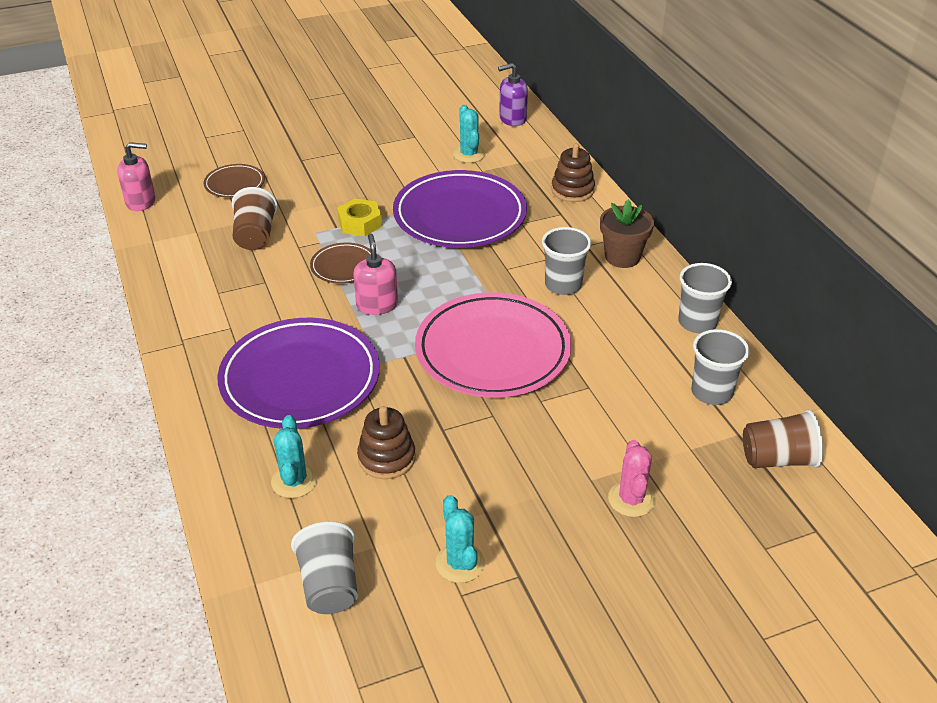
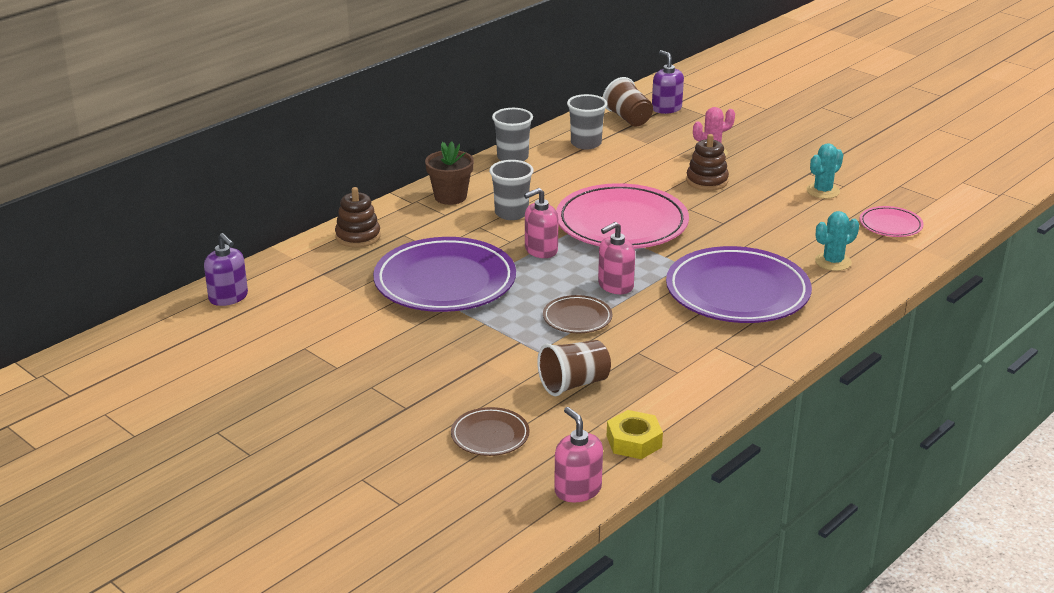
camera: 115 degrees left, 10 degrees down
grey cup [291,521,358,614] -> pink plate [860,206,924,237]
yellow nut [337,198,382,236] -> yellow nut moved to [607,410,663,459]
brown stacking toy [357,406,415,479] -> brown stacking toy moved to [686,134,729,191]
turquoise cactus [453,105,485,163] -> none
none -> pink soap dispenser [524,188,558,258]
none -> purple soap dispenser [652,50,684,114]

